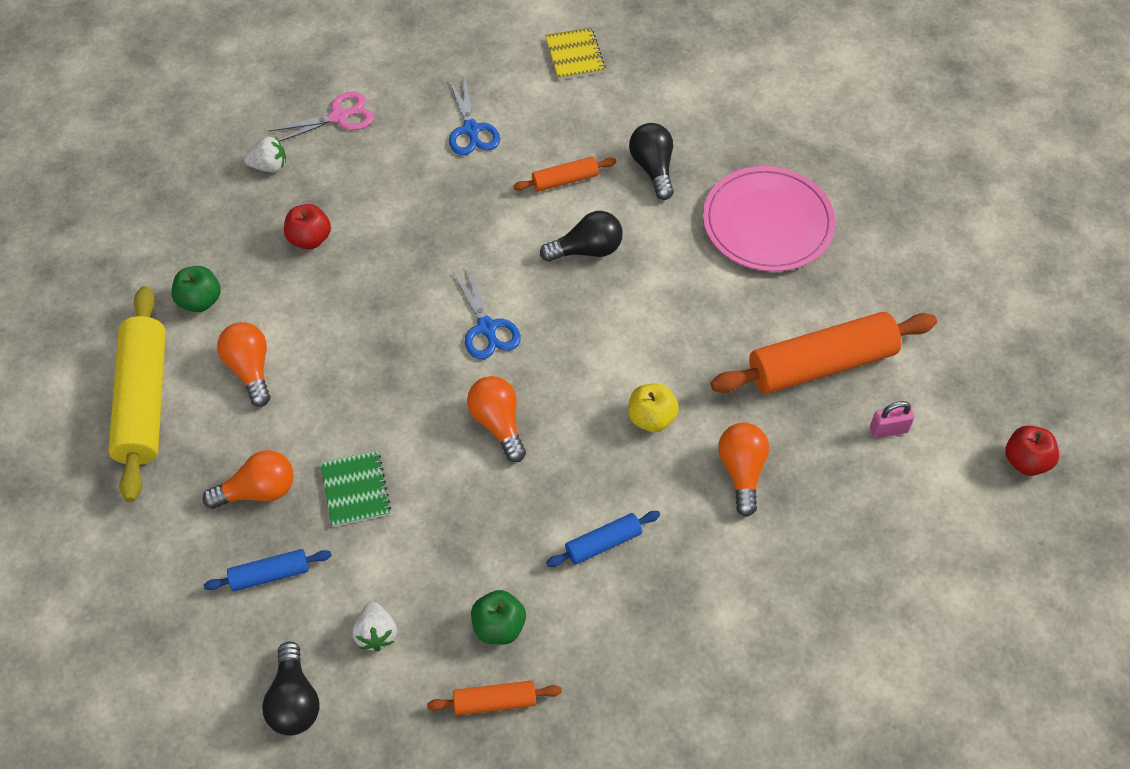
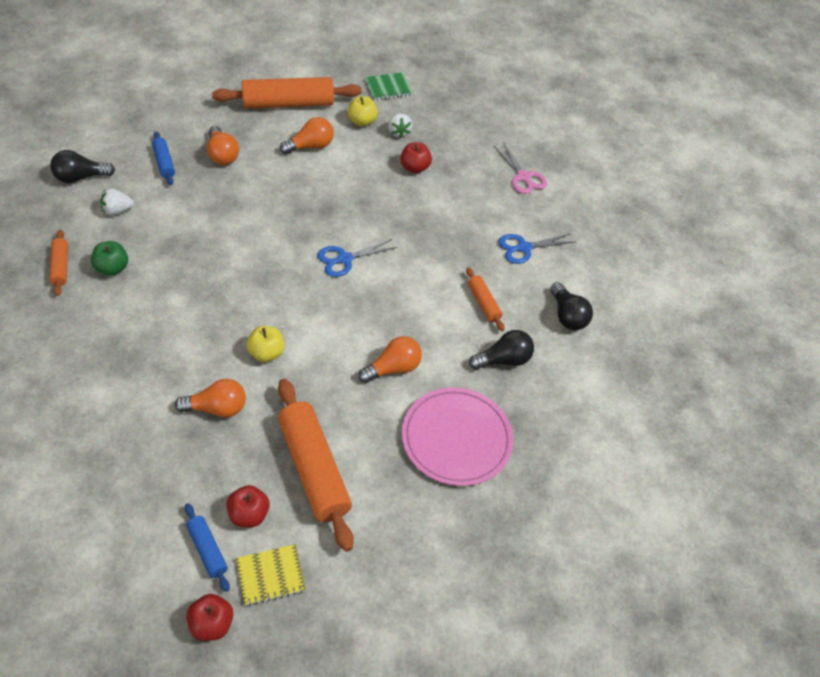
camera: 80 degrees right, 5 degrees down
yellow rolling pin [108,286,166,502] -> orange rolling pin [212,77,362,109]
green apple [171,266,221,312] -> yellow apple [347,96,378,127]
white strawberry [244,136,286,172] -> white strawberry moved to [388,113,413,138]
green notebook [321,450,391,527] -> green notebook moved to [365,72,413,100]
orange light bulb [467,376,526,462] -> orange light bulb moved to [358,336,422,383]
black light bulb [540,211,623,262] -> black light bulb moved to [550,282,593,330]
yellow notebook [545,28,606,80] -> yellow notebook moved to [236,544,306,606]
blue rolling pin [546,511,660,567] -> blue rolling pin moved to [185,503,230,592]
pink padlock [870,401,915,439] -> red apple [227,485,270,527]

